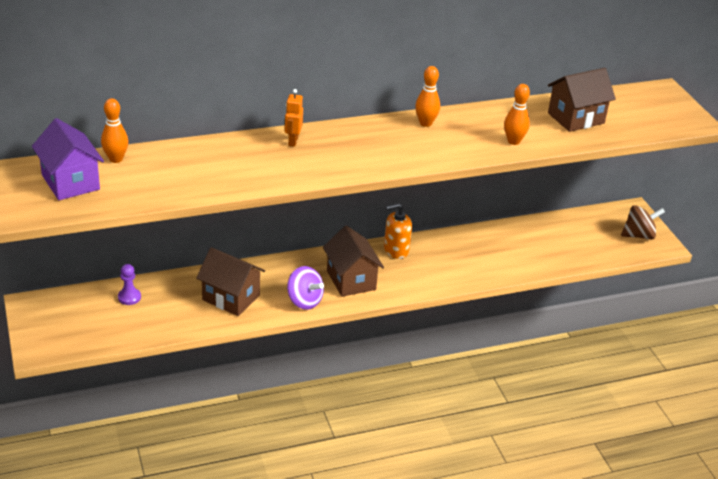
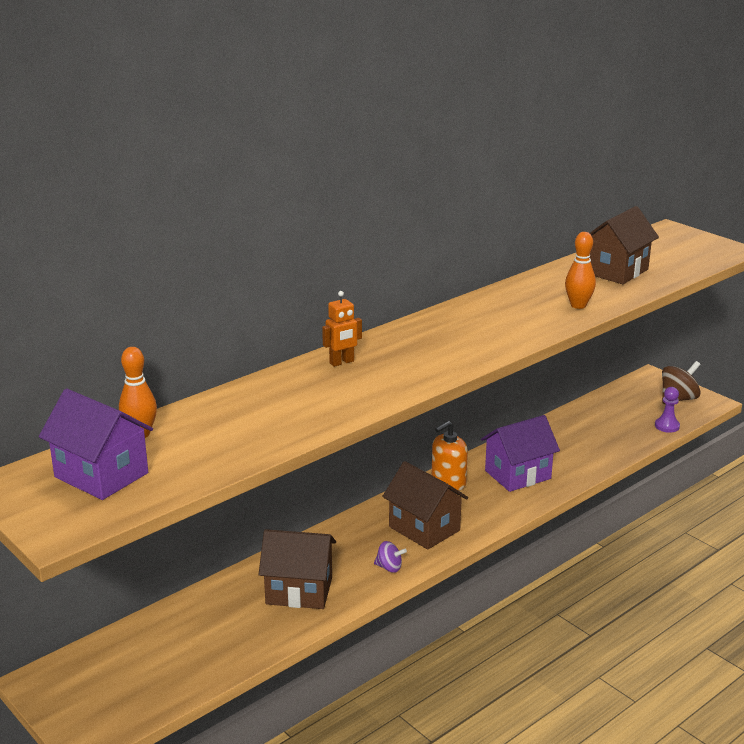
camera: 20 degrees left, 10 degrees down
purple pawn [118,264,141,305] -> purple pawn moved to [655,387,680,433]
orange robot [285,89,303,147] -> orange robot turned 105 degrees counterclockwise [322,291,362,367]
purple spinning top [287,266,324,310] -> purple spinning top [374,541,407,573], size x0.58
orange bowling pin [415,66,440,127] -> none
none -> purple house [481,415,560,492]

